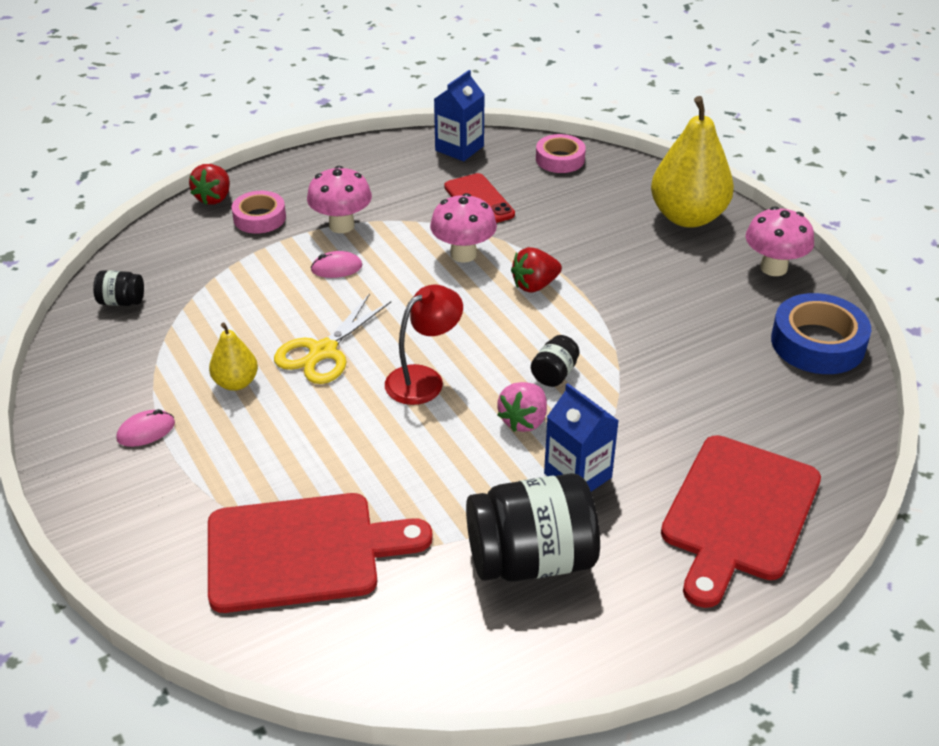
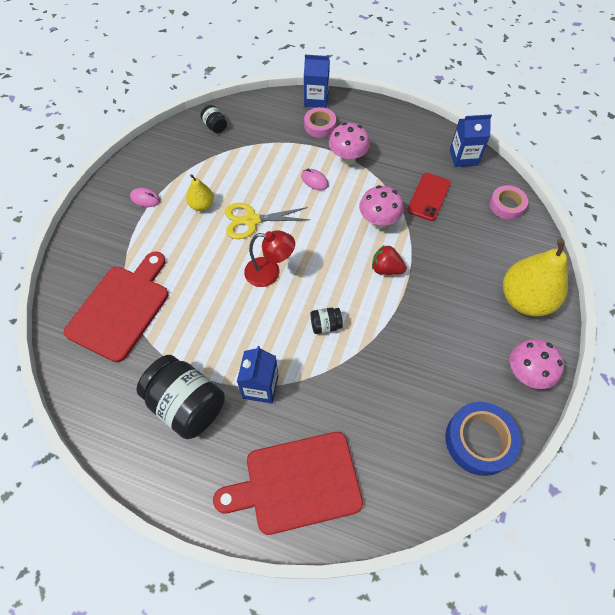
camera: 50 degrees right, 20 degrees up
red strawberry [189,164,230,205] -> blue carton [304,55,330,108]
red cutting board [208,493,432,613] -> red cutting board turned 105 degrees counterclockwise [64,251,168,362]
pink strawberry [497,382,547,432] -> none

